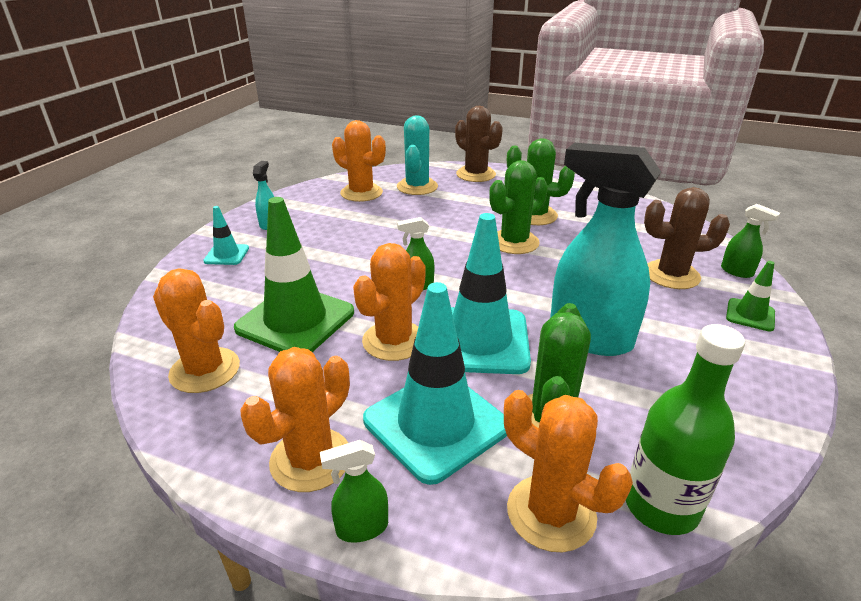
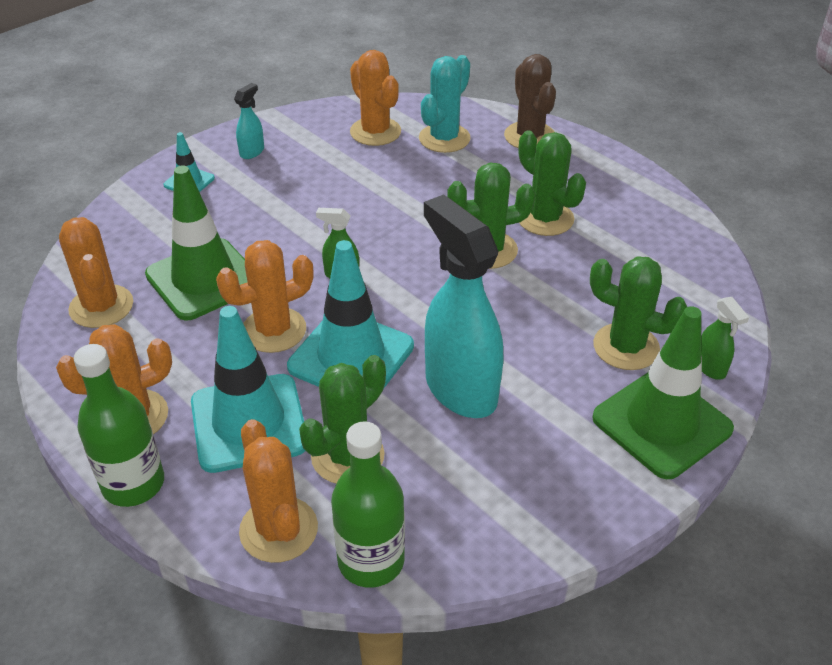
camera: 25 degrees right, 10 degrees up
green spray bottle [320,440,388,543] -> green bottle [74,344,164,507]
brown cactus [644,187,730,289] -> green cactus [590,256,687,370]
green traffic cone [726,261,775,332] -> green traffic cone [592,306,734,479], size x2.10

